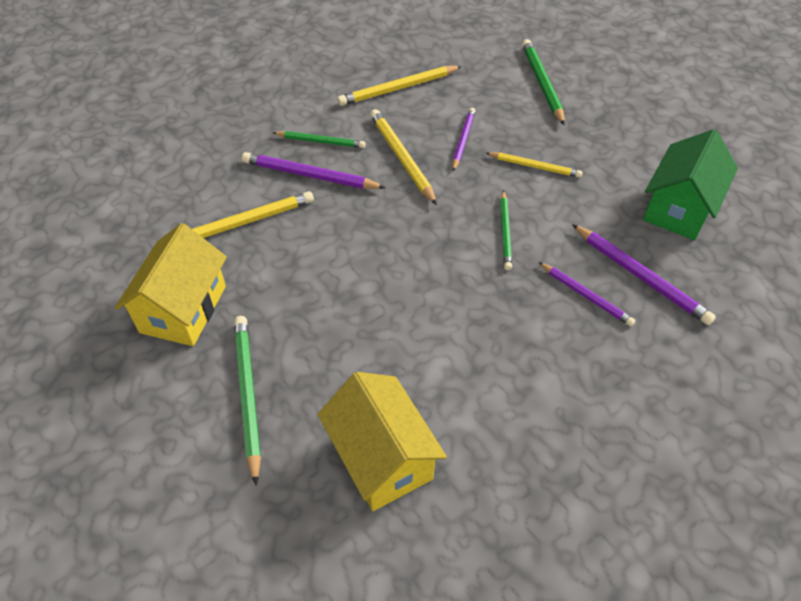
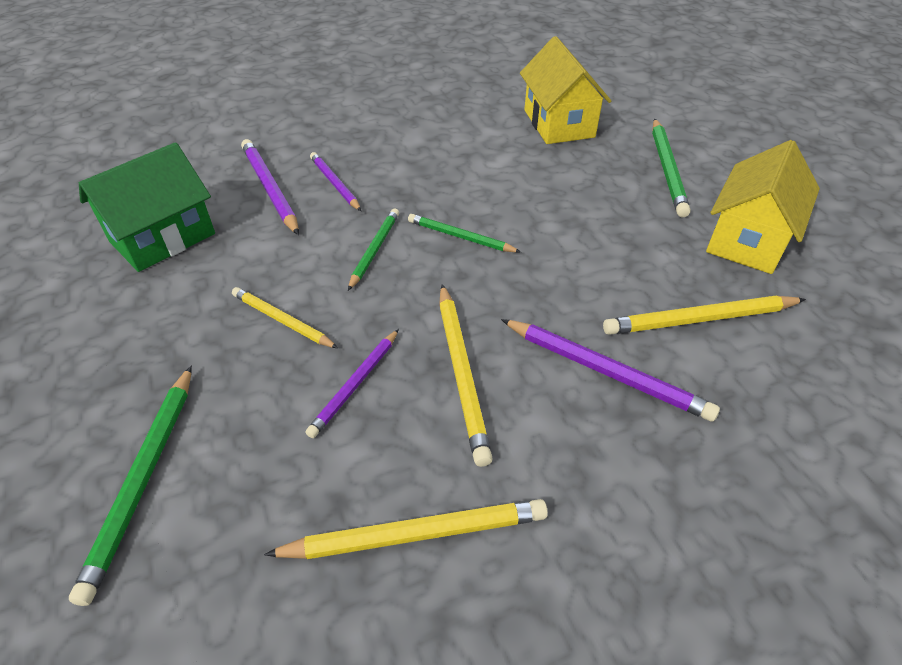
camera: 165 degrees left, 5 degrees down
green pencil [273,131,365,148] -> green pencil moved to [408,214,521,252]

